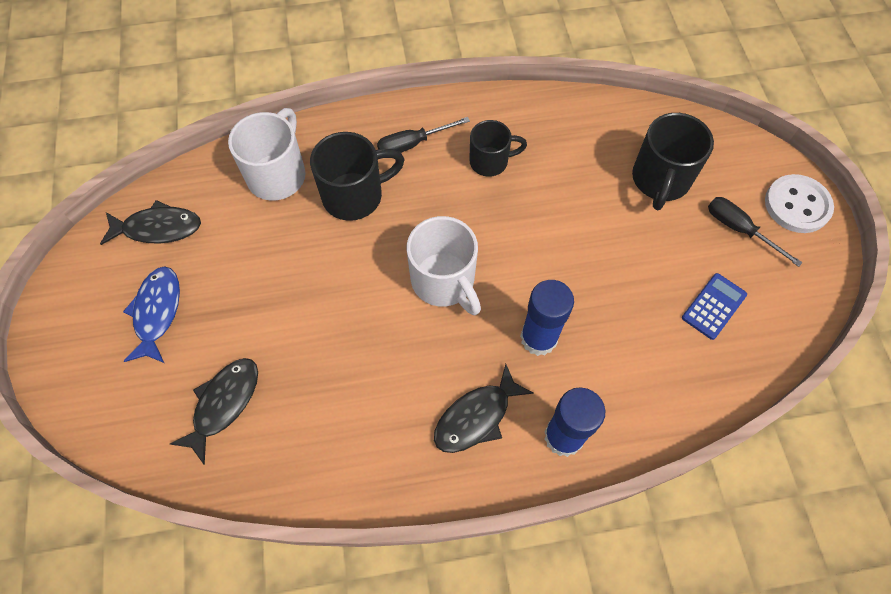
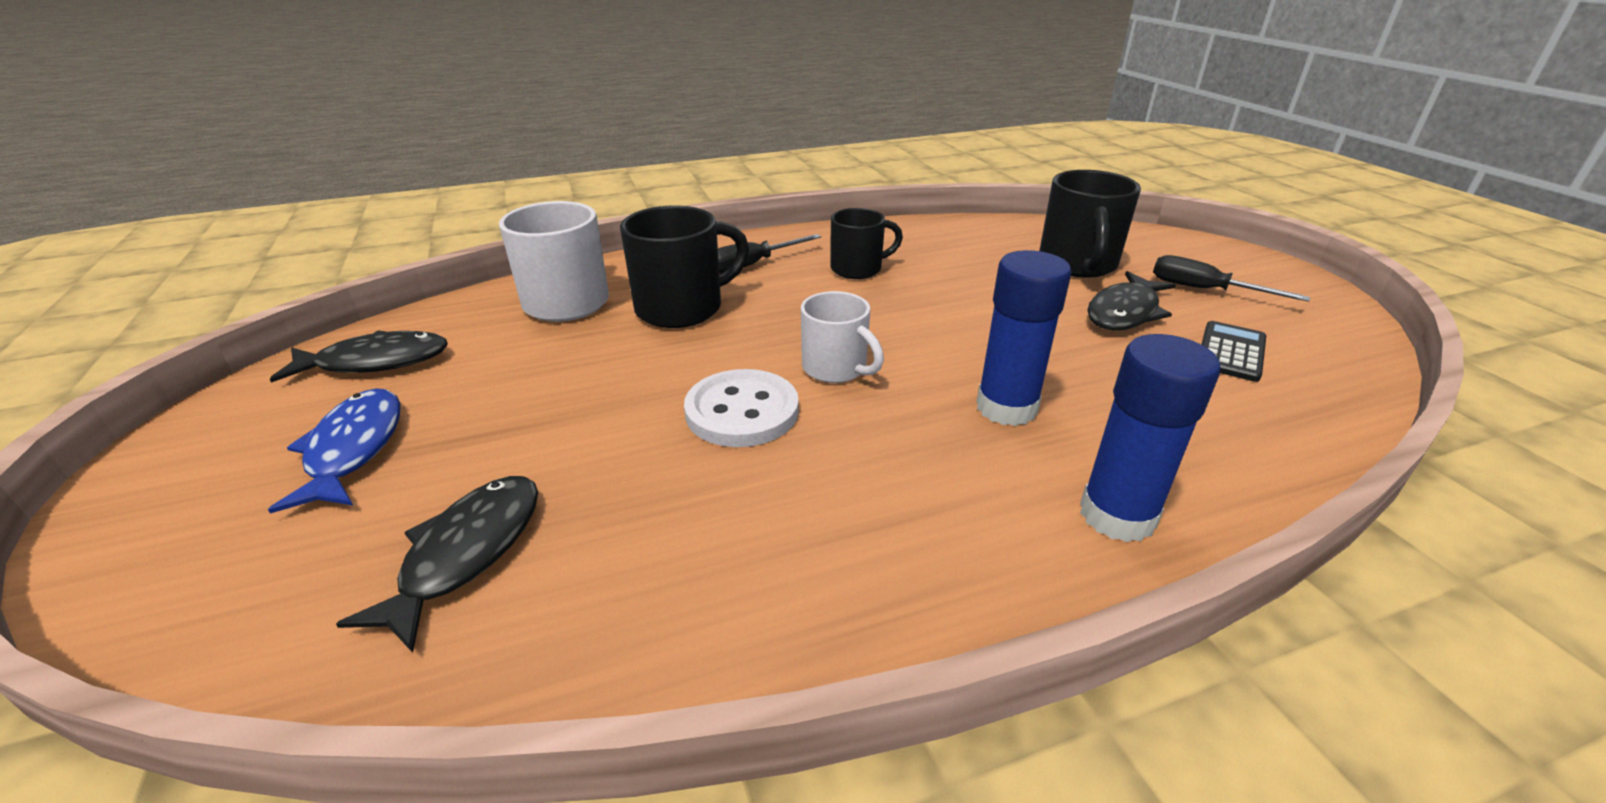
camera: 10 degrees left, 30 degrees down
white mug [407,216,481,315] -> white mug [801,291,884,383], size x0.66
black fish [434,364,534,453] -> black fish moved to [1087,271,1176,330]
blue calculator [682,273,747,340] -> black calculator [1201,321,1266,382]
white button [765,174,834,233] -> white button moved to [684,369,799,447]

